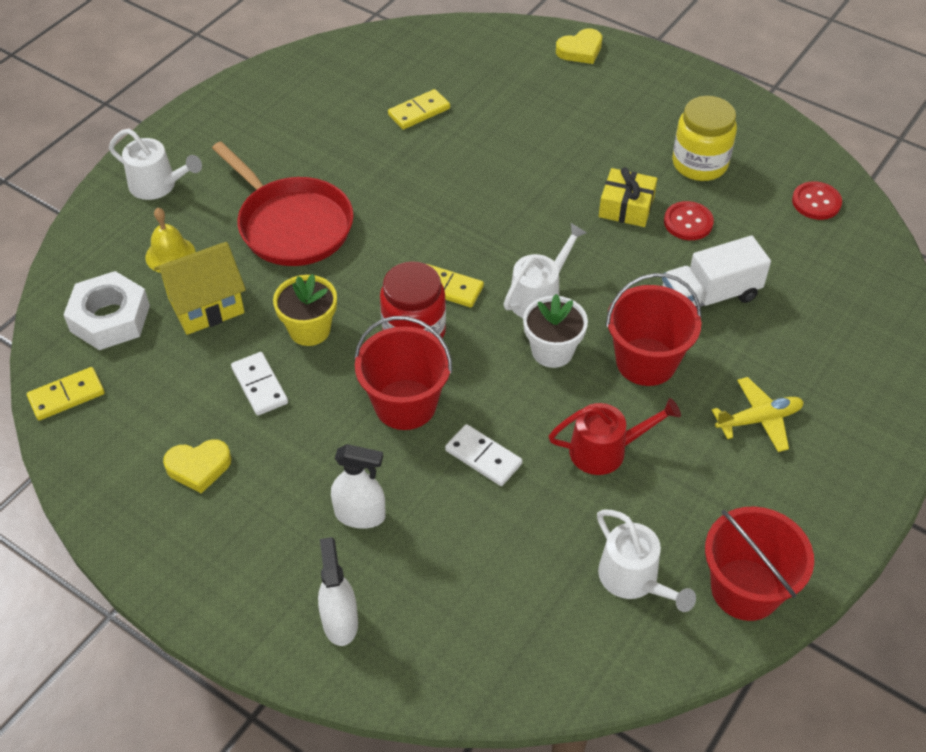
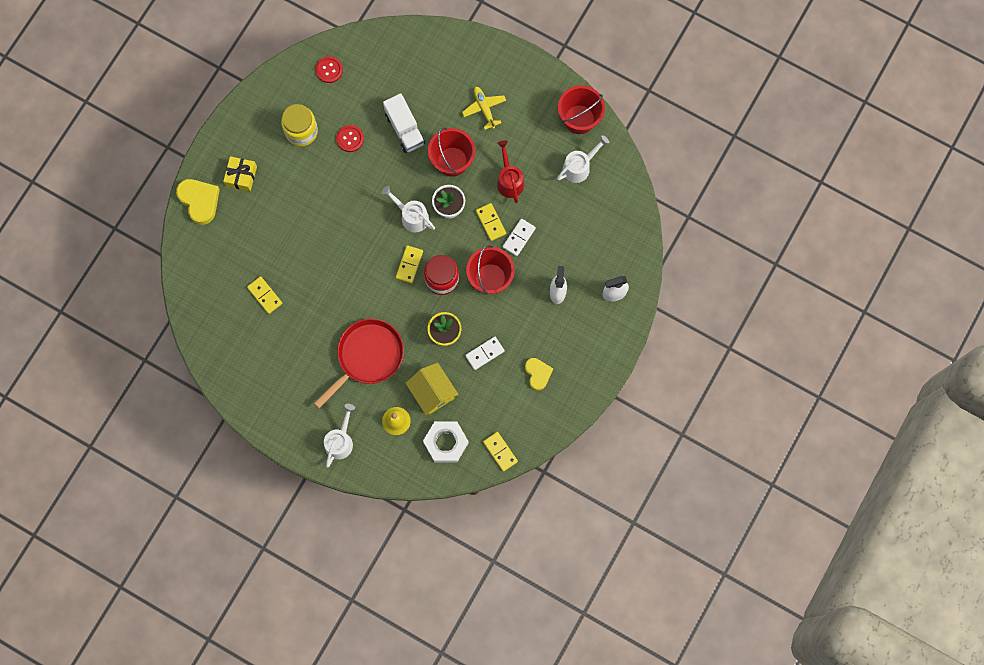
camera: 95 degrees left, 25 degrees up
yellow heart [556,28,602,64] -> yellow heart [176,179,220,225], size x1.51
yellow gift [599,167,657,227] -> yellow gift moved to [223,156,257,191]
none -> yellow domino [476,203,506,241]

